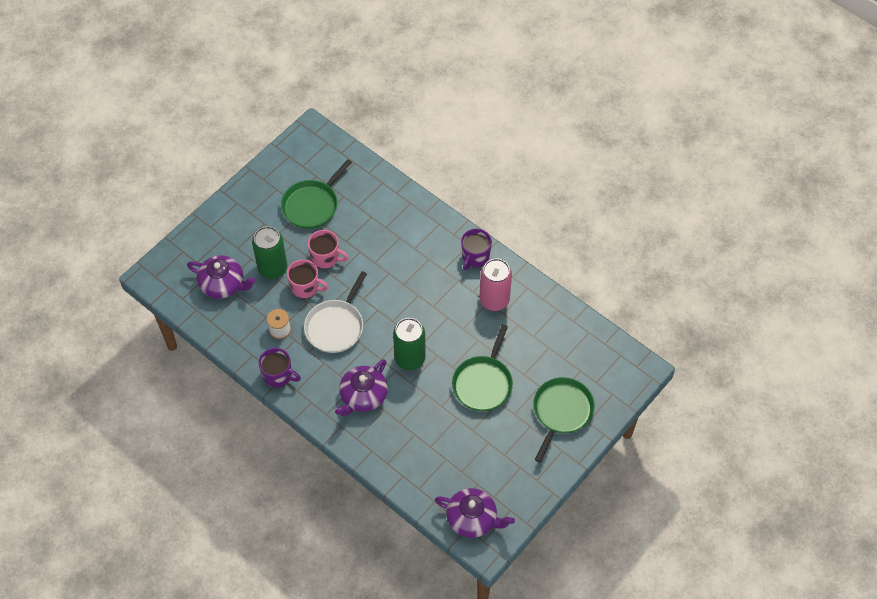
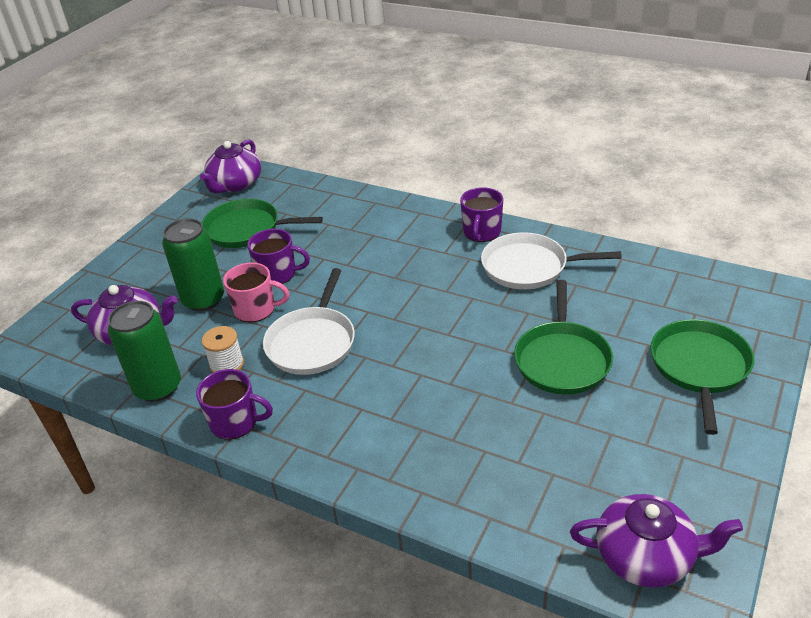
camera: 10 degrees left, 20 degrees down
green pan [281,159,352,229] -> green pan turned 75 degrees clockwise [202,199,323,248]
pink mug [308,230,349,269] -> purple mug [247,229,310,284]
purple teapot [335,359,388,416] -> purple teapot moved to [200,140,261,193]
green can [393,318,426,370] -> green can moved to [108,301,181,402]
pink can [480,258,512,311] -> white pan [481,232,622,290]

